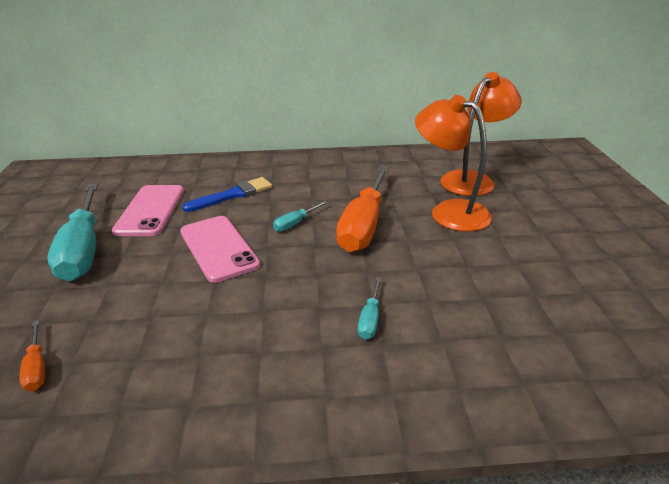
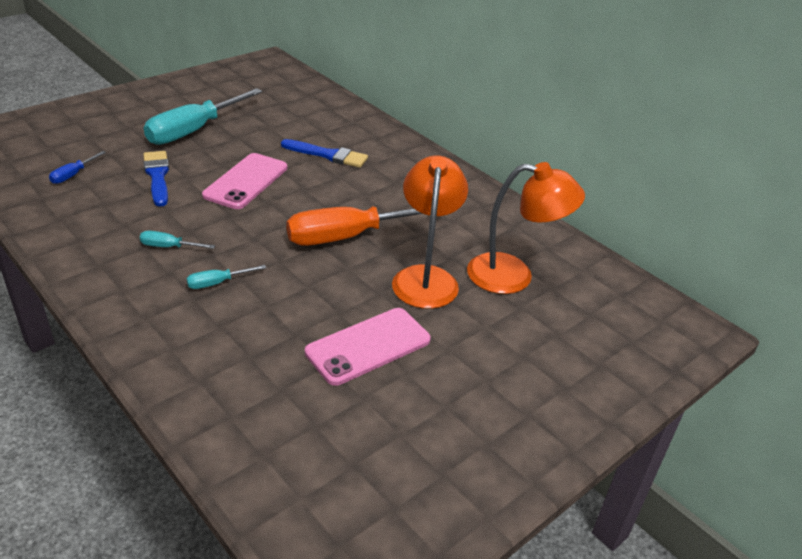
camera: 50 degrees right, 5 degrees up
orange screwdriver [19,320,45,392] -> blue screwdriver [49,151,106,184]
pink phone [112,185,184,236] -> pink phone moved to [305,308,431,386]
turquoise screwdriver [273,201,328,232] -> turquoise screwdriver moved to [140,231,215,249]
none -> blue brush [143,151,169,207]

